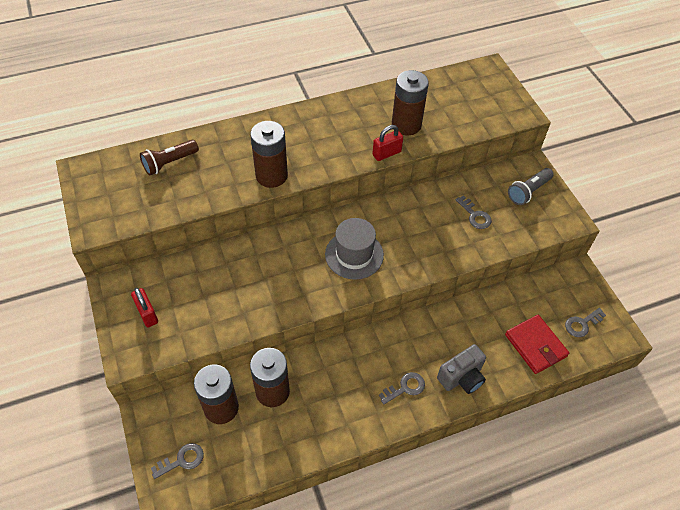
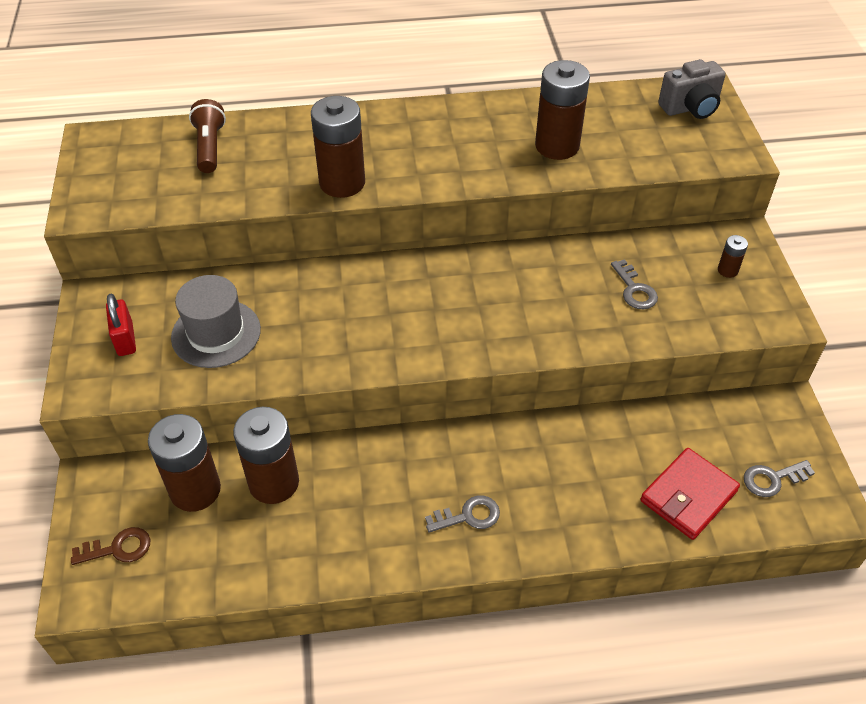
camera: 15 degrees right, 5 degrees down
brown flashlight [140,140,199,176] -> brown flashlight turned 105 degrees clockwise [189,99,226,173]
grey key [151,443,204,479] -> brown key [71,527,150,565]
grey hat [325,218,384,280] -> grey hat moved to [171,275,261,368]
red padlock [372,125,403,161] -> none
grey camera [437,344,486,394] -> grey camera moved to [658,59,726,119]
red wallet [505,315,569,374] -> red wallet turned 60 degrees clockwise [640,448,740,540]
grey flashlight [508,168,554,205] -> brown battery [718,235,748,278]

